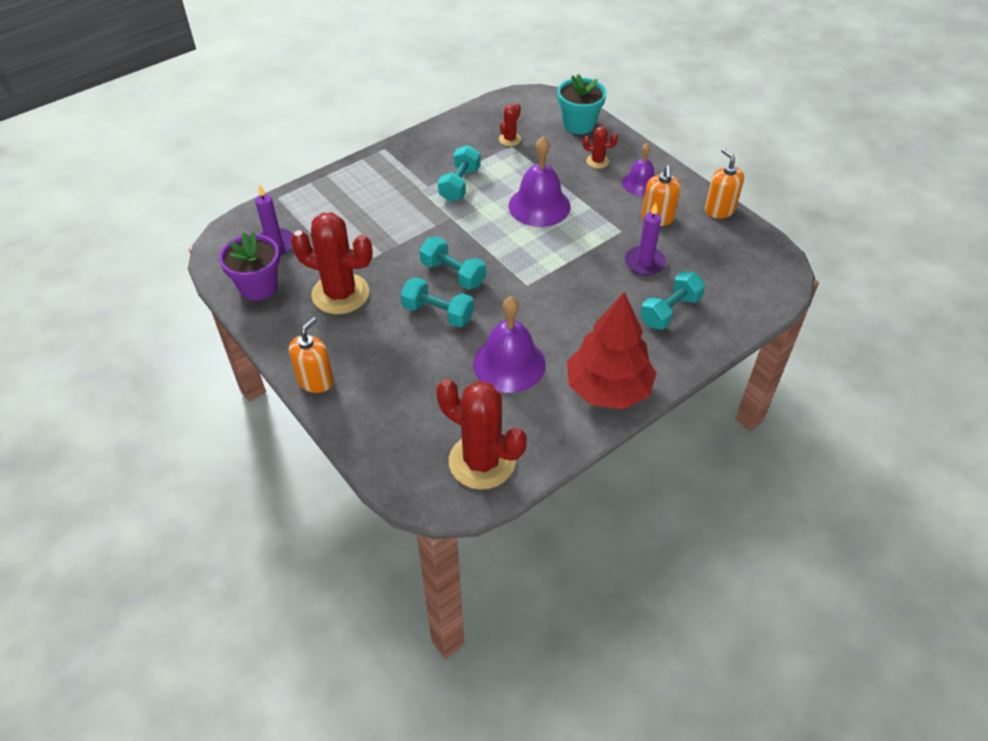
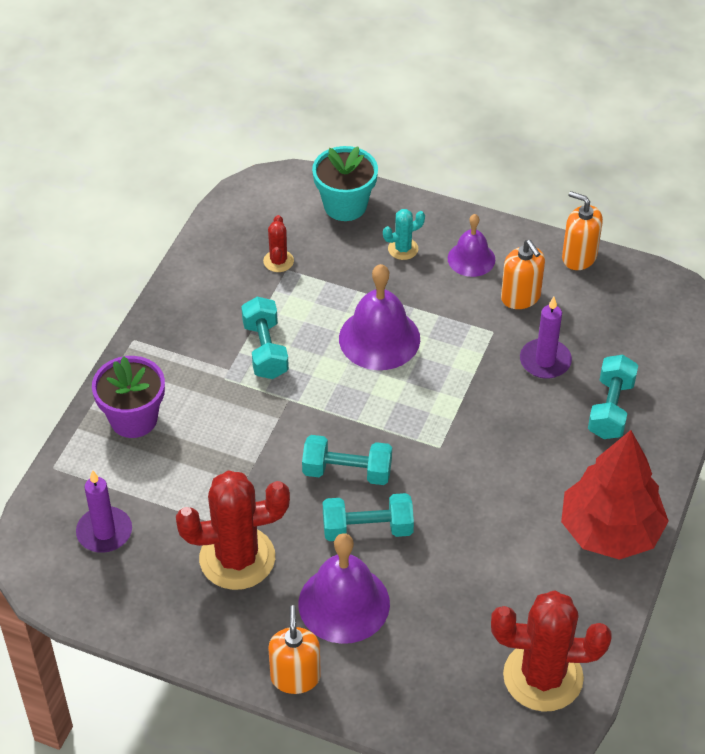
camera: 30 degrees left, 0 degrees up
purple flower pot [219,232,280,301] -> purple flower pot moved to [92,356,165,438]
purple bell [473,296,546,393] -> purple bell moved to [298,533,390,644]
red cactus [583,126,618,169] -> turquoise cactus [383,209,425,260]

